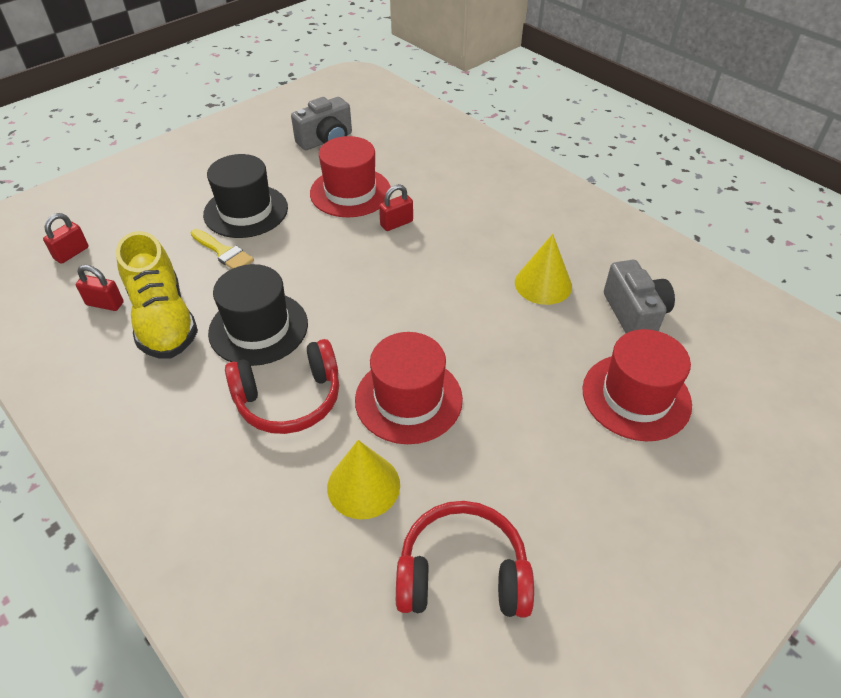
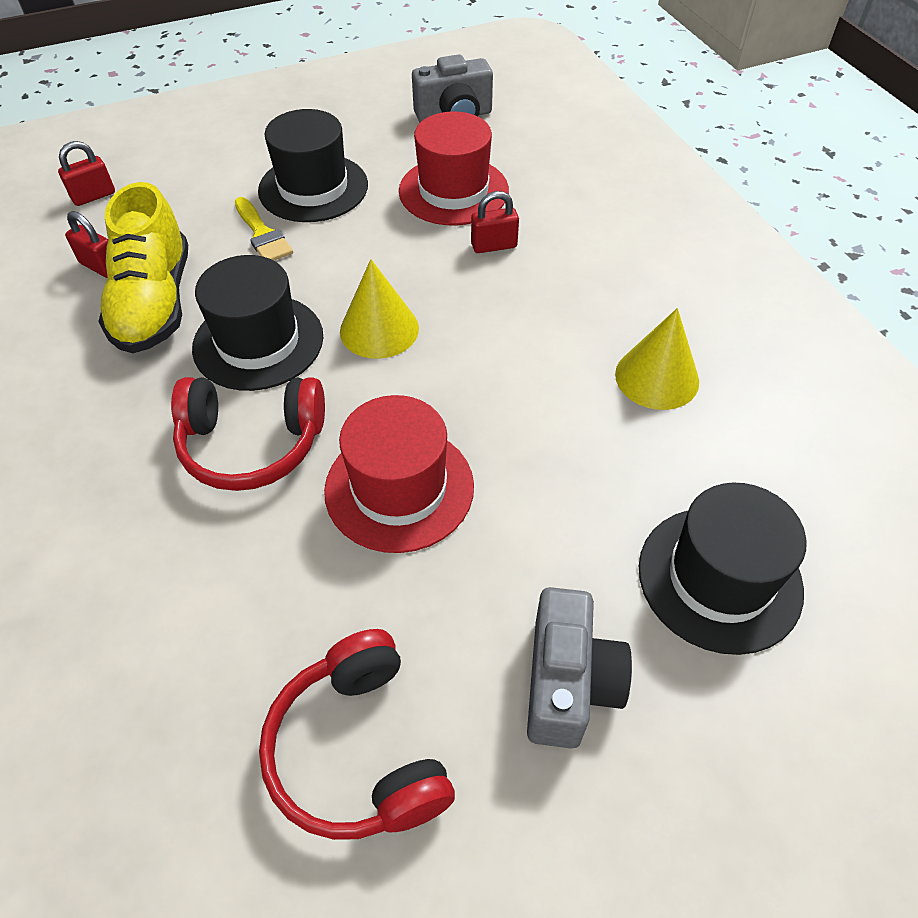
camera: 20 degrees right, 5 degrees up
yellow cone [327,440,400,519] -> yellow cone moved to [340,259,419,359]
red headphones [396,501,534,618] -> red headphones turned 135 degrees counterclockwise [259,629,455,840]
red hat [582,329,692,441] -> black hat [639,482,807,655]
grey camera [604,260,675,333] -> grey camera moved to [527,587,632,749]

